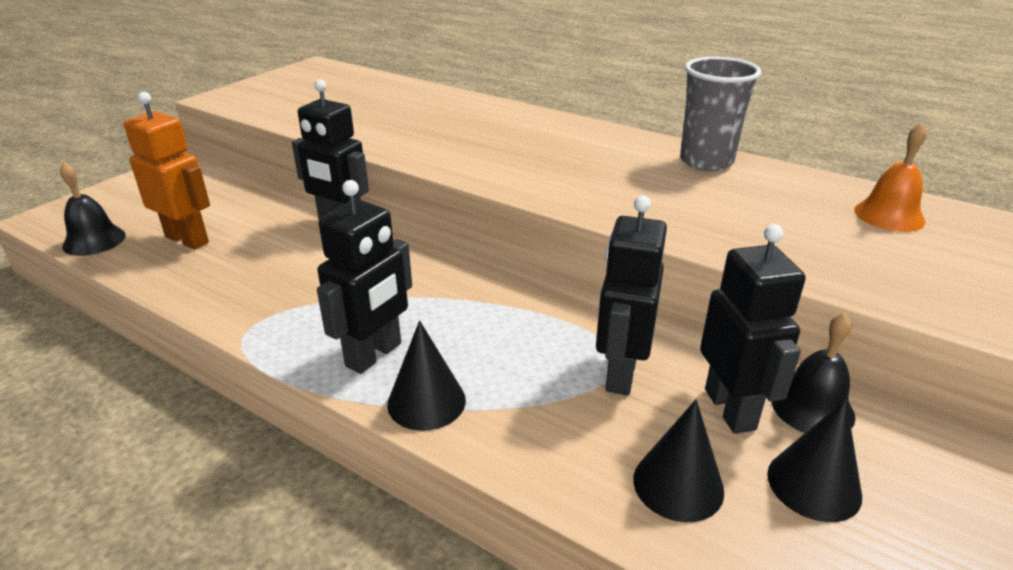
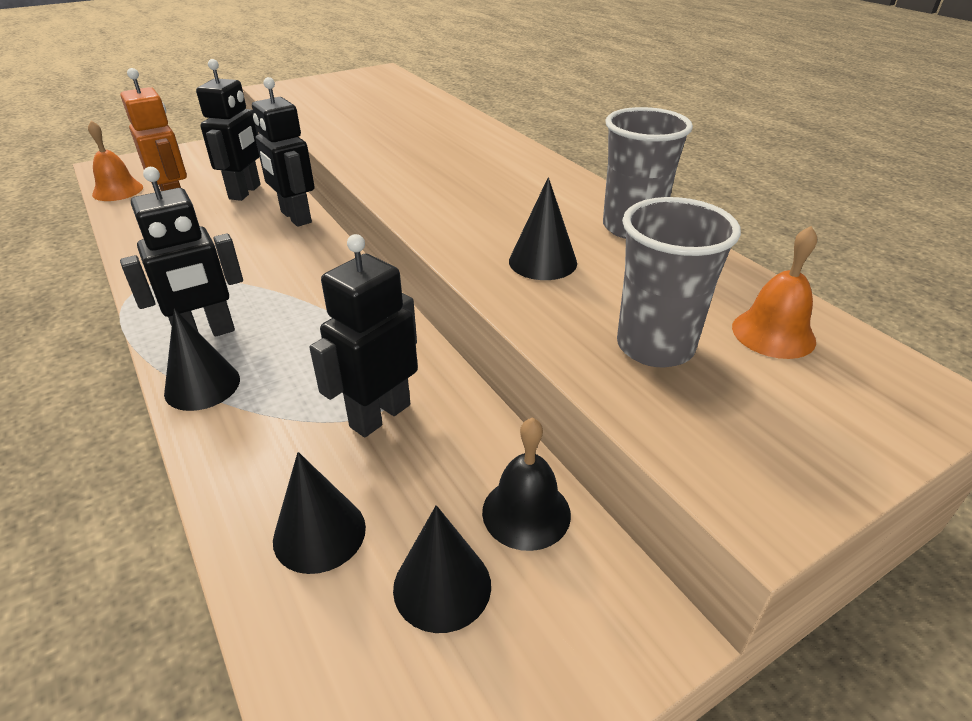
camera: 25 degrees right, 5 degrees up
black bell [60,162,126,256] -> orange bell [88,121,143,201]
black robot [700,224,806,434] -> black robot moved to [196,59,261,201]
none -> black cone [509,177,577,280]
none -> grey cup [617,197,741,367]

